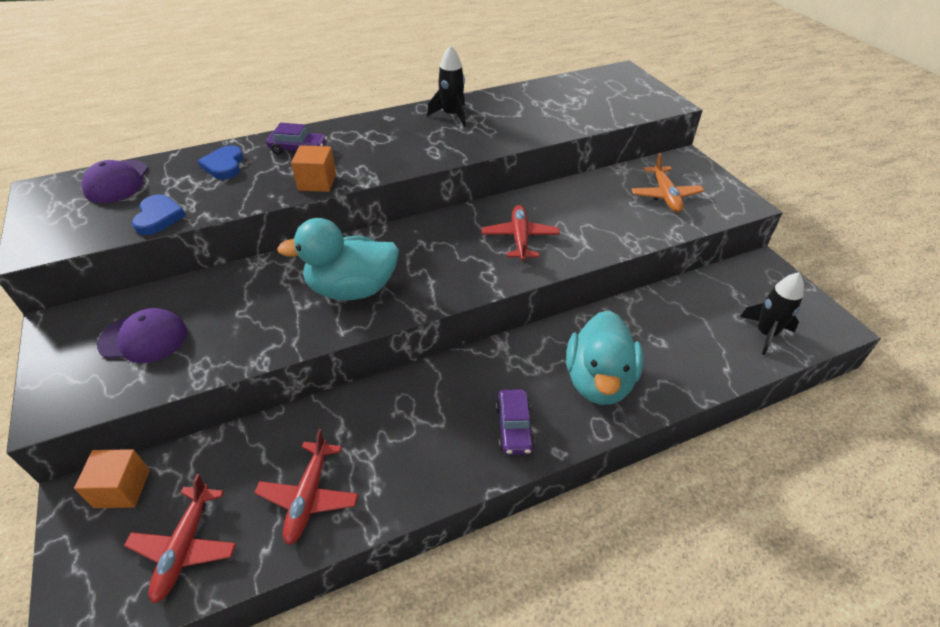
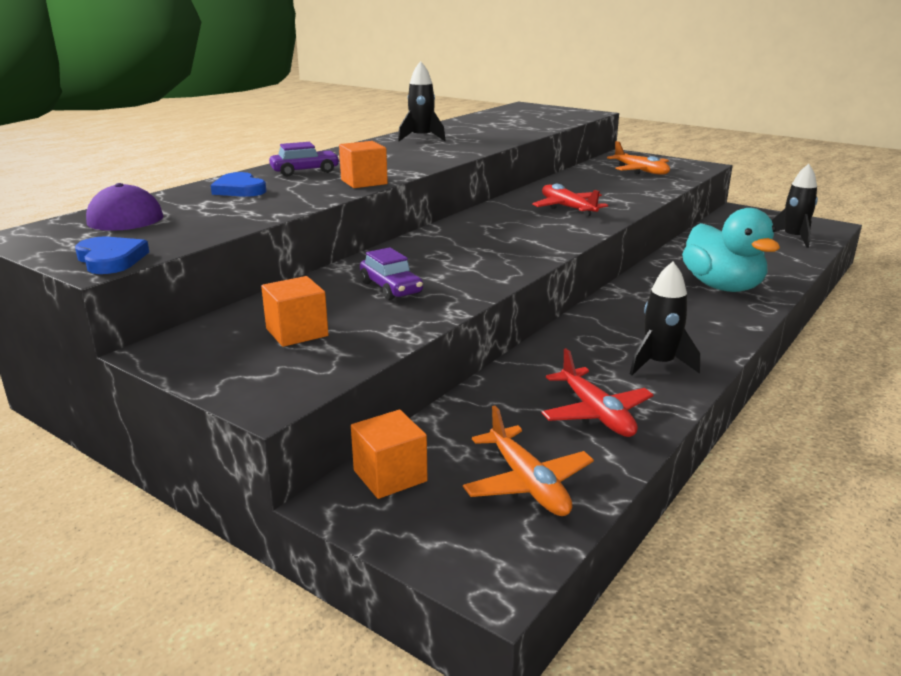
camera: 30 degrees left, 20 degrees down
purple cap [97,308,187,363] -> orange cube [261,276,329,347]
red plane [124,474,236,604] -> orange plane [463,405,594,516]
blue heart [132,194,186,235] -> blue heart moved to [75,237,149,274]
turquoise duck [277,218,399,300] -> none
purple car [496,389,535,455] -> purple car moved to [360,247,423,300]
none -> black rocket [630,262,700,375]

